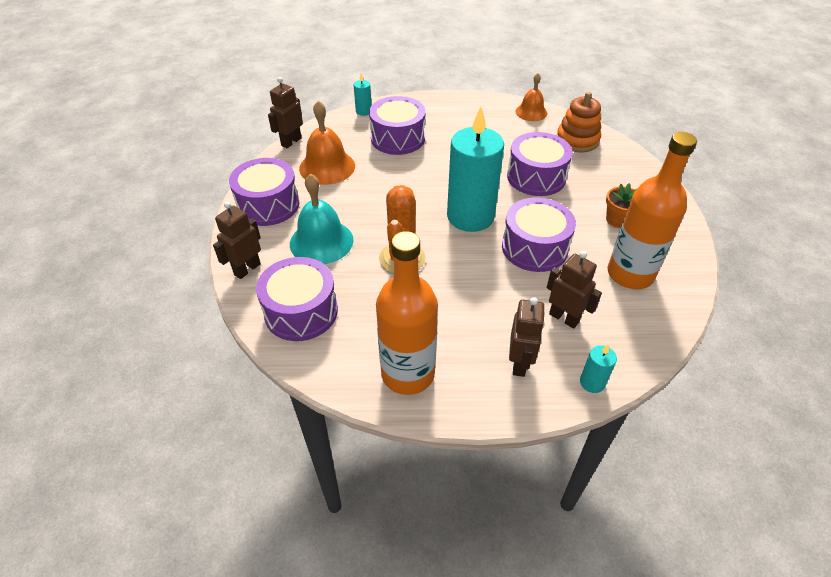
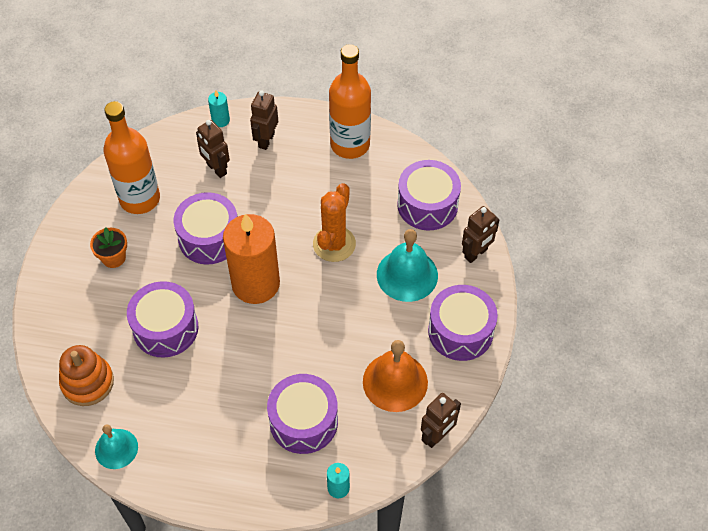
camera: 170 degrees left, 10 degrees up
turquoise candle [447,107,504,232] -> orange candle [223,213,280,304]
orange bell [515,73,547,121] -> turquoise bell [95,424,138,469]

